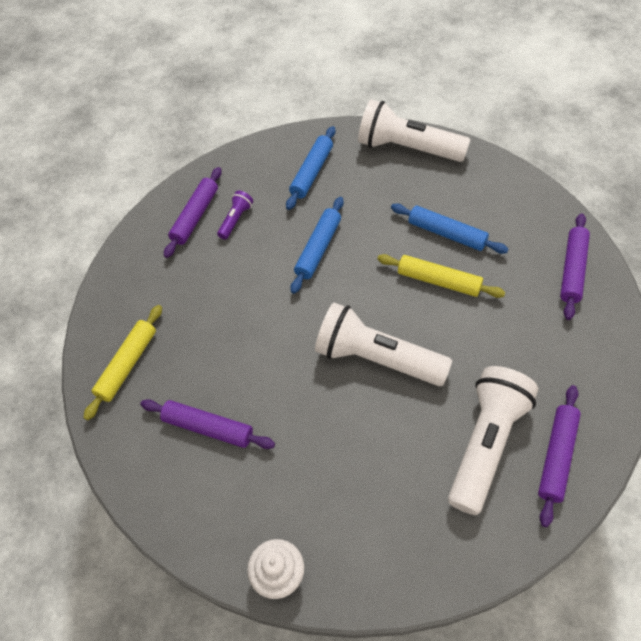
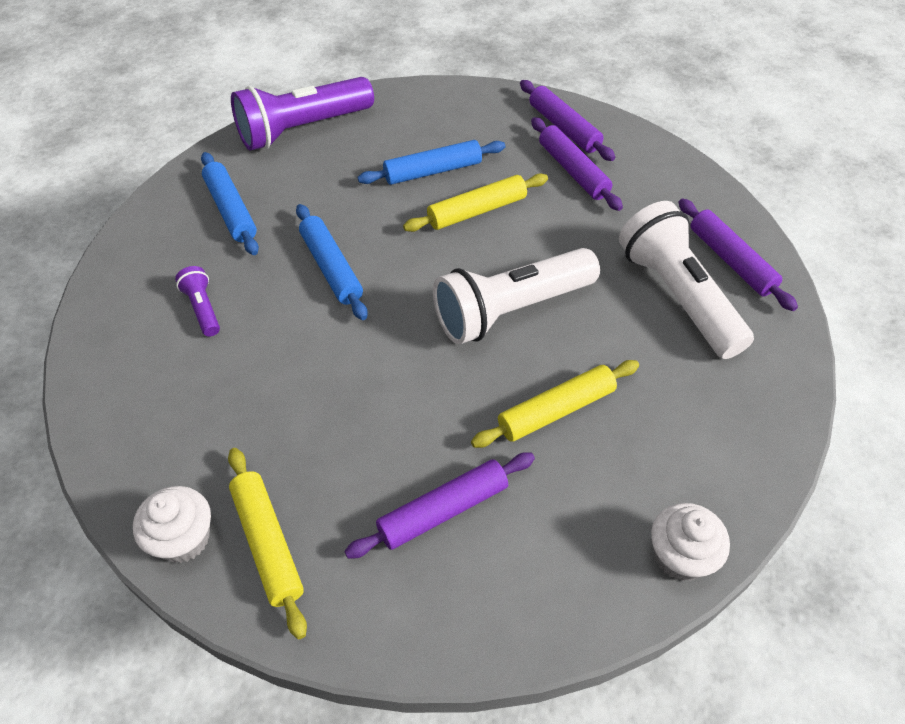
camera: 55 degrees left, 5 degrees down
purple rolling pin [164,167,222,258] -> purple rolling pin moved to [531,117,623,211]
white flashlight [358,99,470,162] -> purple flashlight [231,77,374,150]
none -> white cupcake [133,486,211,563]
none -> yellow rolling pin [471,360,639,448]

